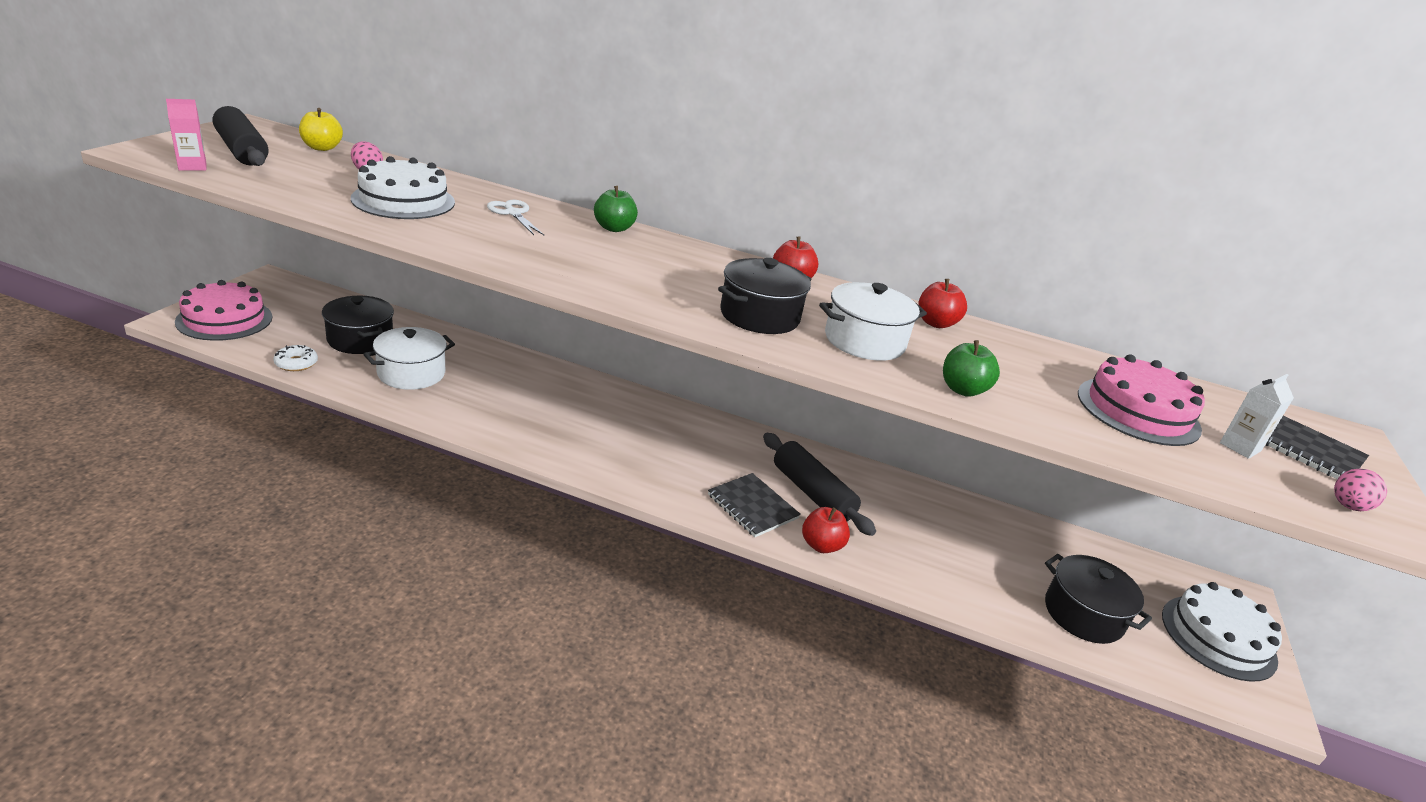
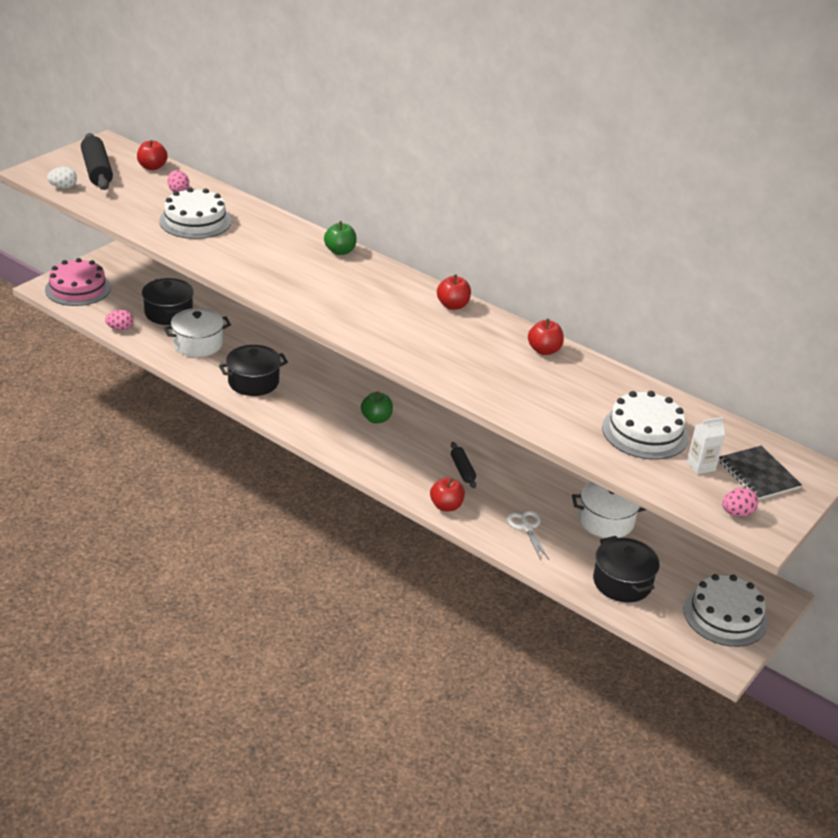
camera: 20 degrees right, 5 degrees up
pink carton [166,99,206,171] -> white egg [47,167,77,189]
white donut [273,345,318,371] -> pink egg [105,310,134,330]
yellow apple [299,108,343,151] -> red apple [137,140,168,170]
white scissors [487,200,544,235] -> white scissors moved to [507,510,549,560]
black notebook [708,473,801,537] -> none
black pot [718,258,812,334] -> black pot moved to [219,345,288,396]
black rolling pin [763,433,876,536] -> black rolling pin [451,442,476,489], size x0.55
white pot [819,282,927,361] -> white pot moved to [572,481,646,538]
green apple [943,340,1000,397] -> green apple moved to [361,391,393,424]
pink cake [1078,354,1205,446] -> white cake [602,391,689,460]

